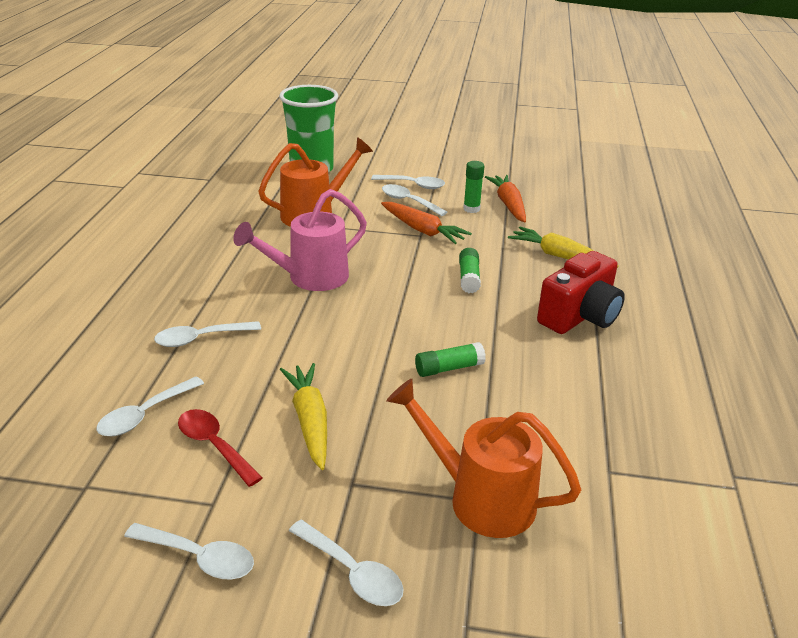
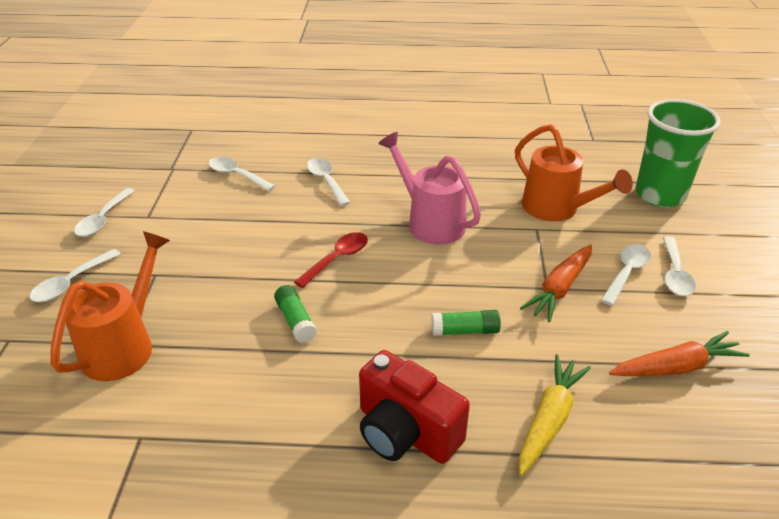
camera: 85 degrees right, 5 degrees up
red spoon [178,409,263,487] -> red spoon moved to [294,232,368,288]
yellow carrot [280,363,327,470] -> none
green glue stick [463,161,485,213] -> none

